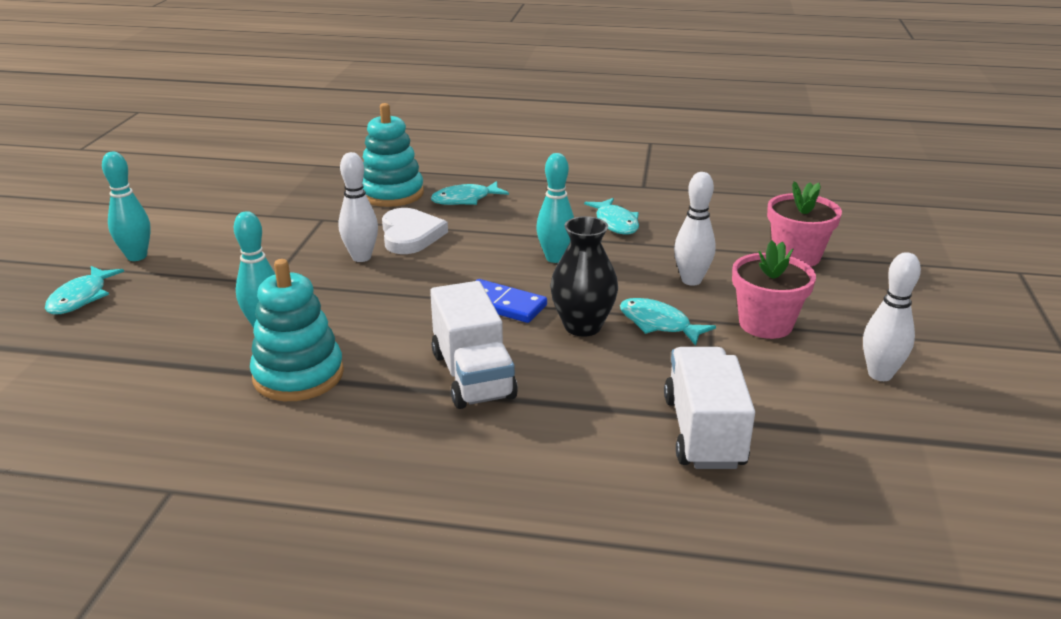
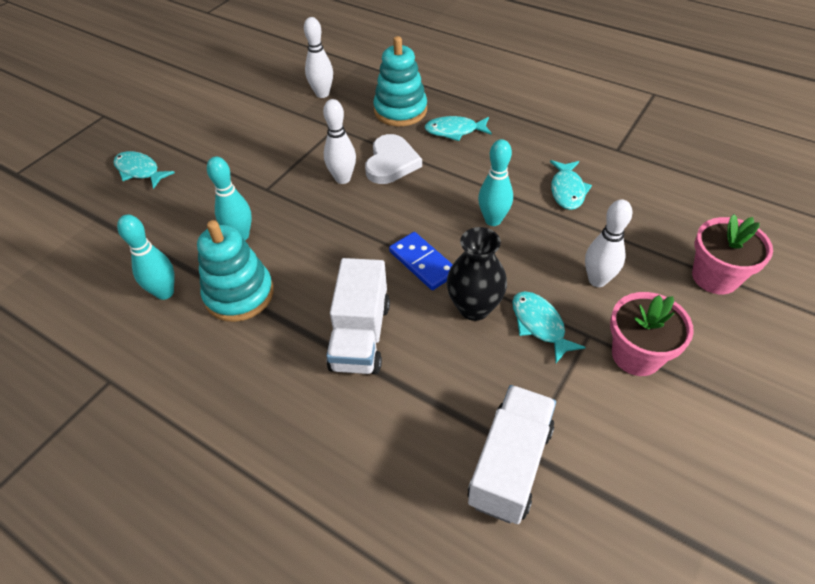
camera: 25 degrees right, 20 degrees up
turquoise fish [45,266,124,315] -> turquoise fish turned 90 degrees clockwise [113,151,175,189]
turquoise bowling pin [102,152,151,261] -> turquoise bowling pin moved to [117,215,175,300]
white bowling pin [863,252,921,381] -> white bowling pin moved to [304,17,333,98]

